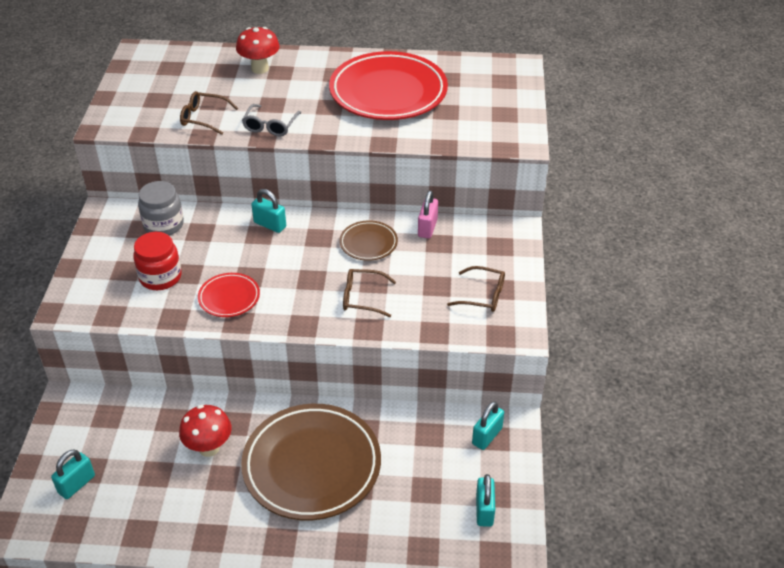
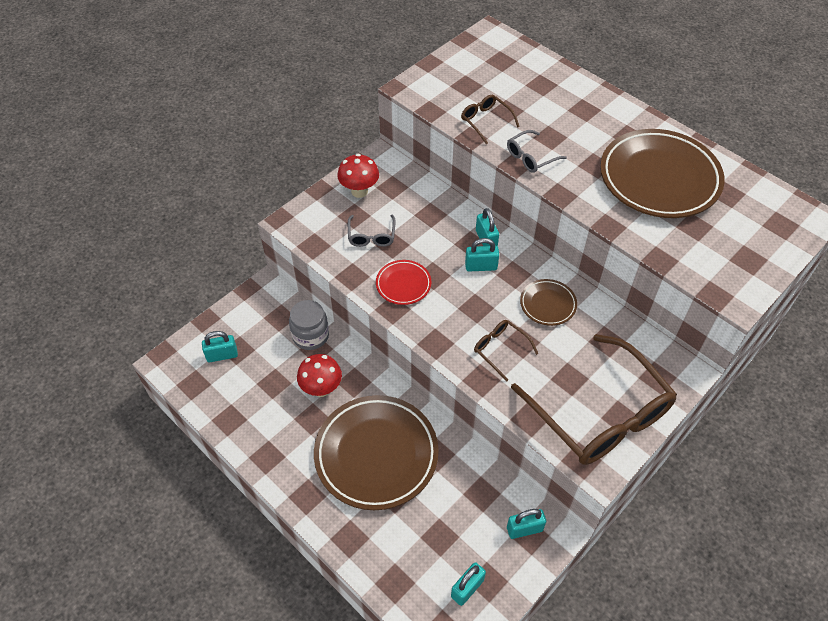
camera: 40 degrees right, 10 degrees up
red jar [133,232,181,290] -> grey glasses [348,215,395,247]
grey jar [138,181,184,236] -> grey jar moved to [289,300,329,350]
red mushroom [236,27,280,74] -> red mushroom moved to [337,154,379,198]
red plate [329,51,448,120] -> brown plate [600,129,725,218]
pink padlock [418,191,438,239] -> none
brown glasses [447,266,505,312] -> brown glasses [511,334,677,465], size x2.34
none -> turquoise padlock [465,238,499,271]

